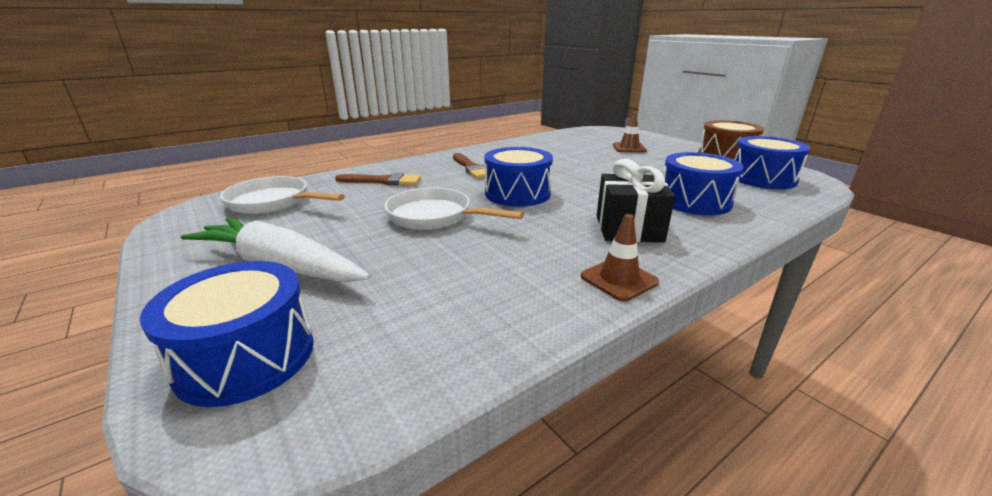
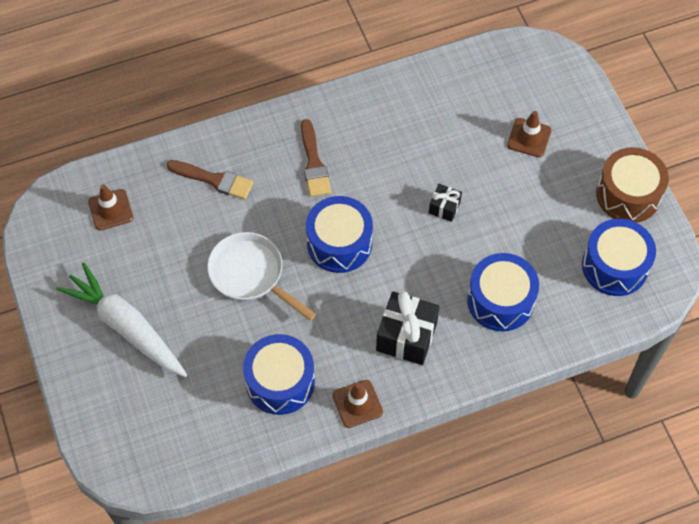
camera: 15 degrees right, 35 degrees up
blue drum [140,261,314,407] -> blue drum moved to [243,334,315,415]
white pan [220,176,345,214] -> brown traffic cone [88,184,133,231]
none -> black gift [429,184,462,222]

